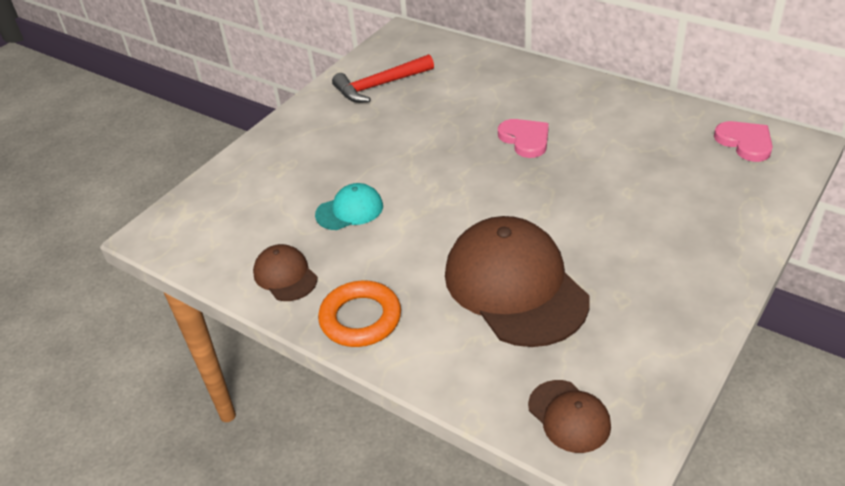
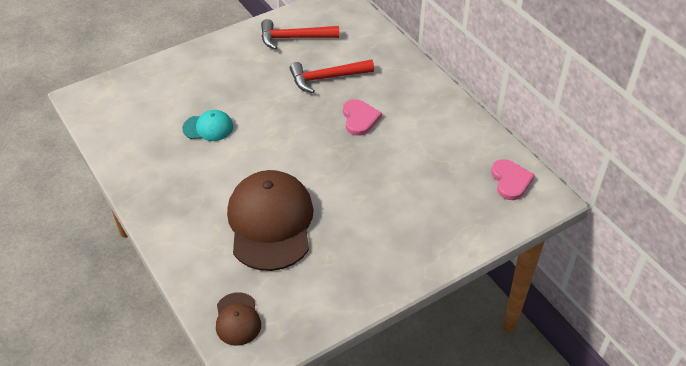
camera: 20 degrees right, 5 degrees up
brown cap [253,244,318,301] -> none
orange ring [318,281,401,347] -> none
none -> red hammer [290,59,374,93]

